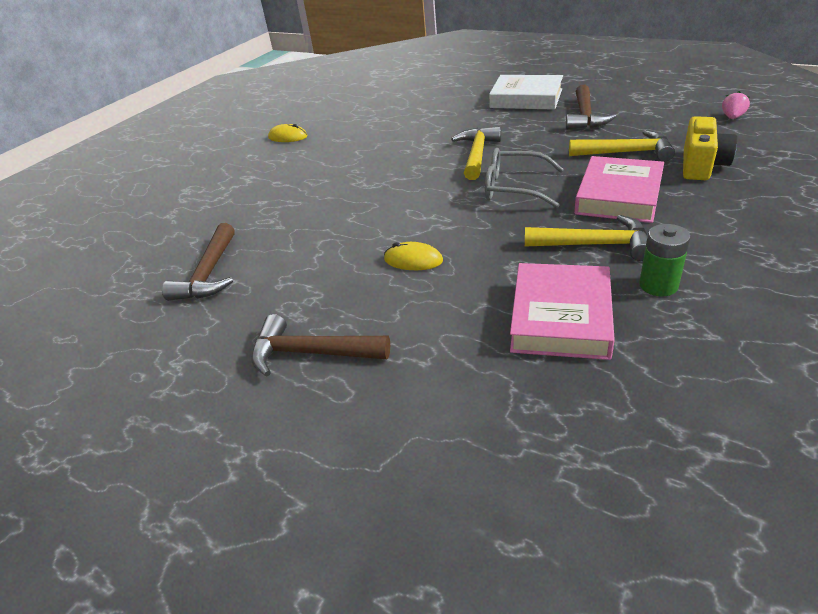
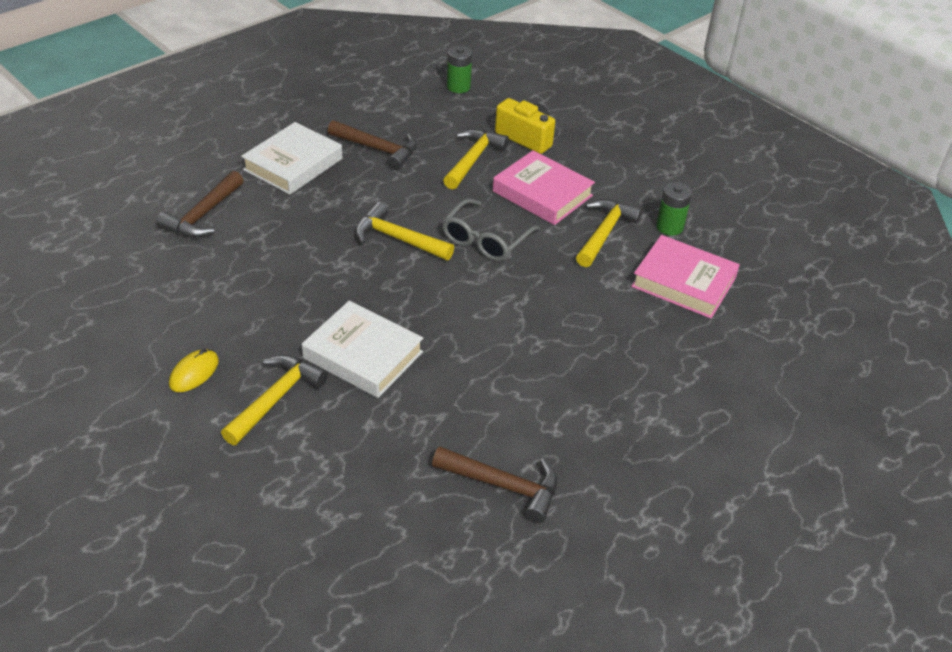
camera: 80 degrees left, 5 degrees up
brown hammer [251,314,390,377] -> brown hammer moved to [156,171,244,238]
yellow mouse [384,242,443,270] -> none
pink strawberry [722,91,750,119] -> green battery [447,46,472,93]
none -> yellow hammer [221,355,328,445]
none -> white book [302,301,423,398]

